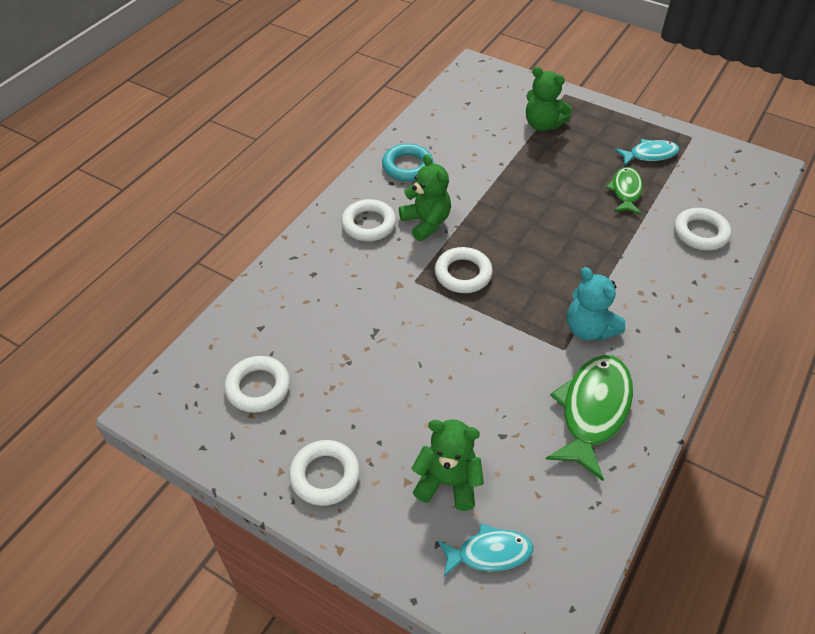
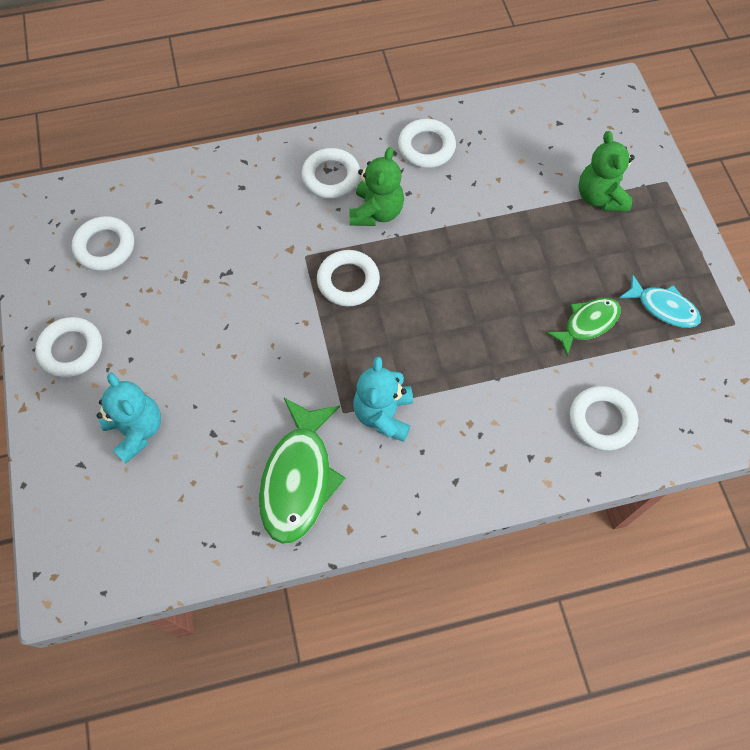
camera: 45 degrees right, 15 degrees up
turquoise ring [382,143,433,181] -> white ring [398,119,456,168]
green teddy bear [411,419,484,511] -> turquoise teddy bear [97,373,161,463]
turquoise fish [437,523,533,577] -> none
green fish [546,355,633,481] -> green fish turned 120 degrees clockwise [259,398,345,544]

